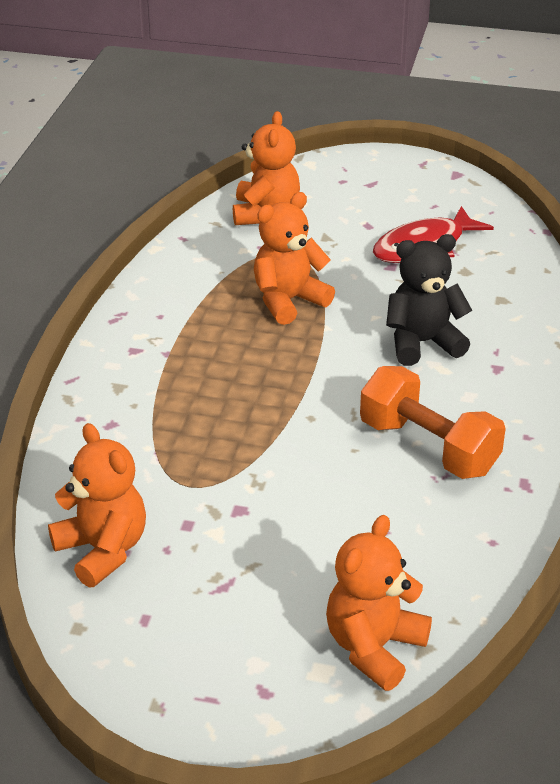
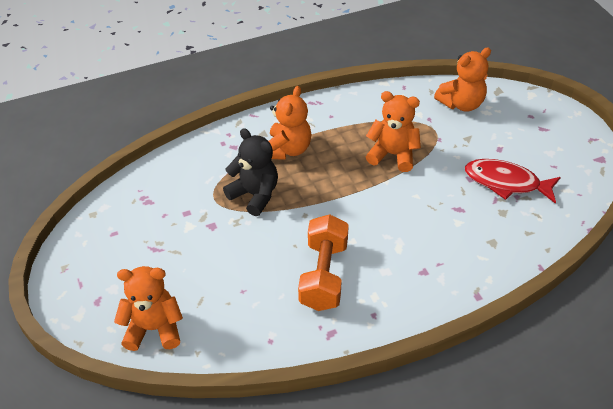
camera: 55 degrees right, 10 degrees up
orange teddy bear [48,423,146,588] -> orange teddy bear moved to [269,86,311,160]
black teddy bear [386,234,472,366] -> black teddy bear moved to [223,128,278,216]

